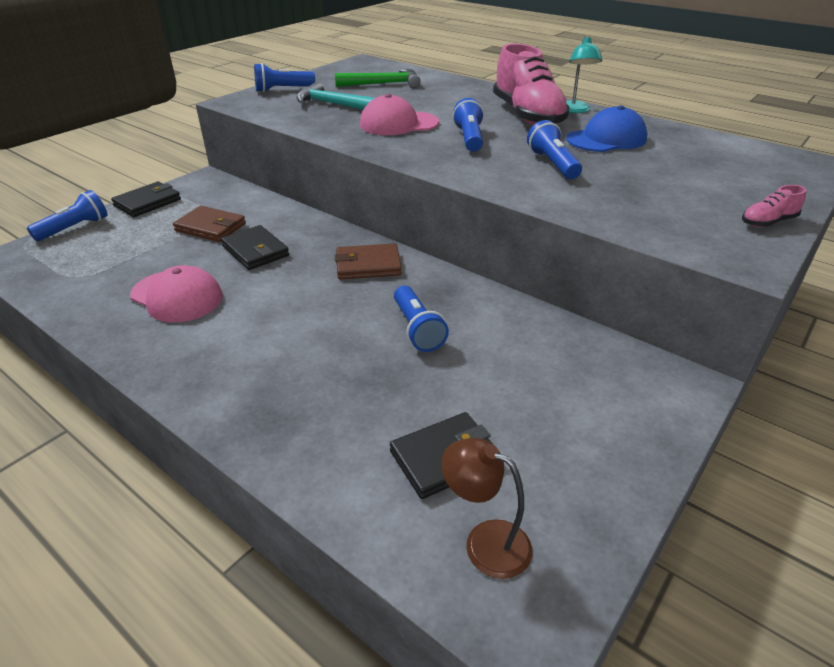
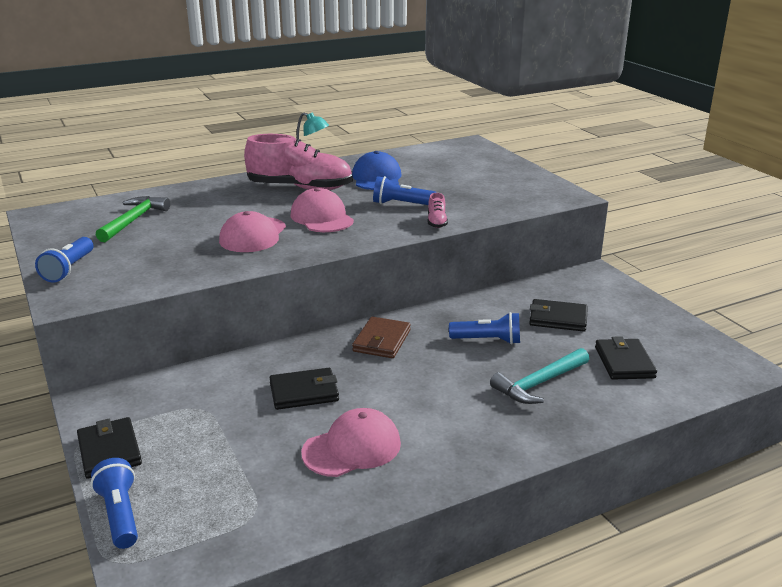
camera: 65 degrees left, 10 degrees down
brown wallet [173,206,246,242] -> none
turquoise hammer [296,82,374,110] -> turquoise hammer moved to [490,348,589,404]
brown lamp [441,438,533,579] -> none
blue flashlight [453,98,484,152] -> pink cap [291,188,354,232]
pink shoe [742,185,807,227] -> pink shoe moved to [428,193,448,228]
none -> black wallet [529,299,588,332]

